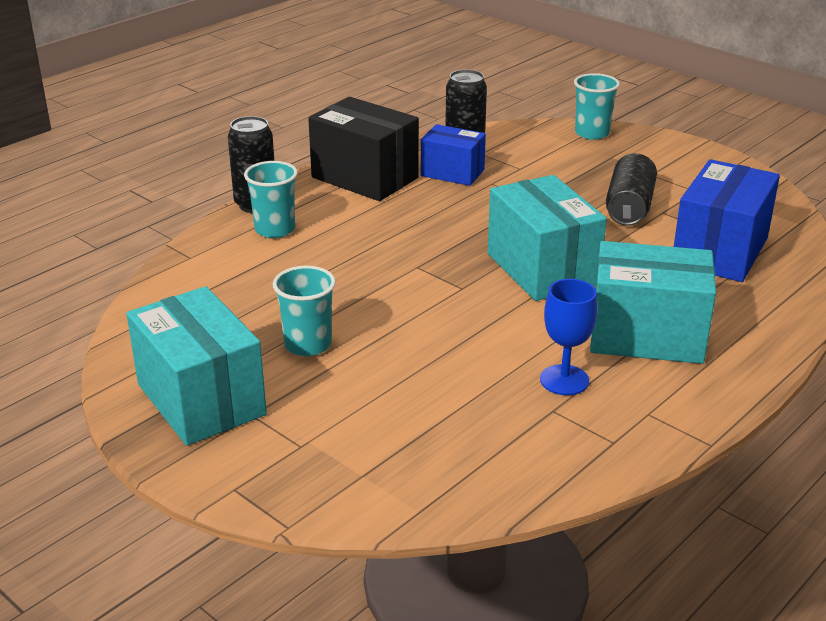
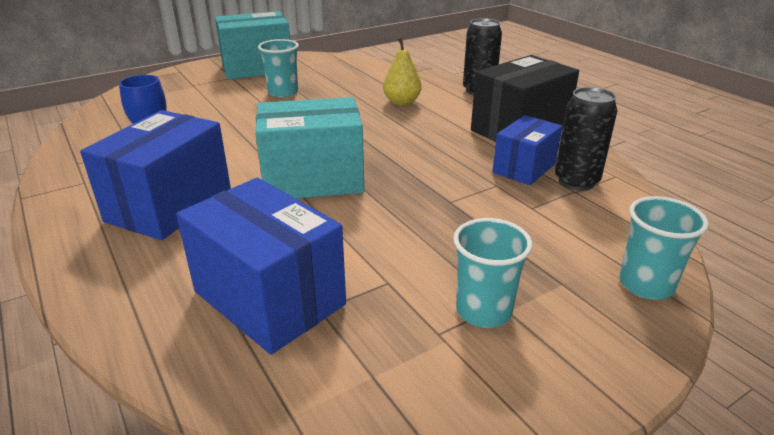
camera: 105 degrees right, 0 degrees up
turquoise cup [244,161,298,238] -> turquoise cup moved to [453,218,532,328]
turquoise box [590,241,716,364] -> blue box [80,110,231,240]
black can [606,153,657,226] -> none
none -> yellow pear [383,37,422,106]

